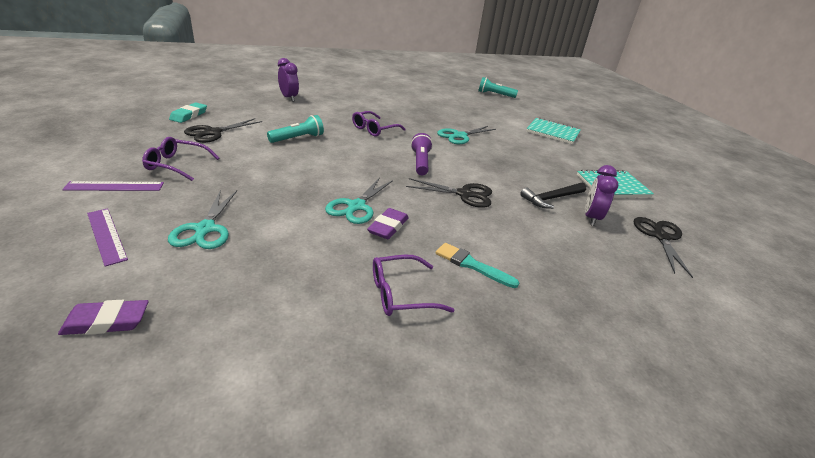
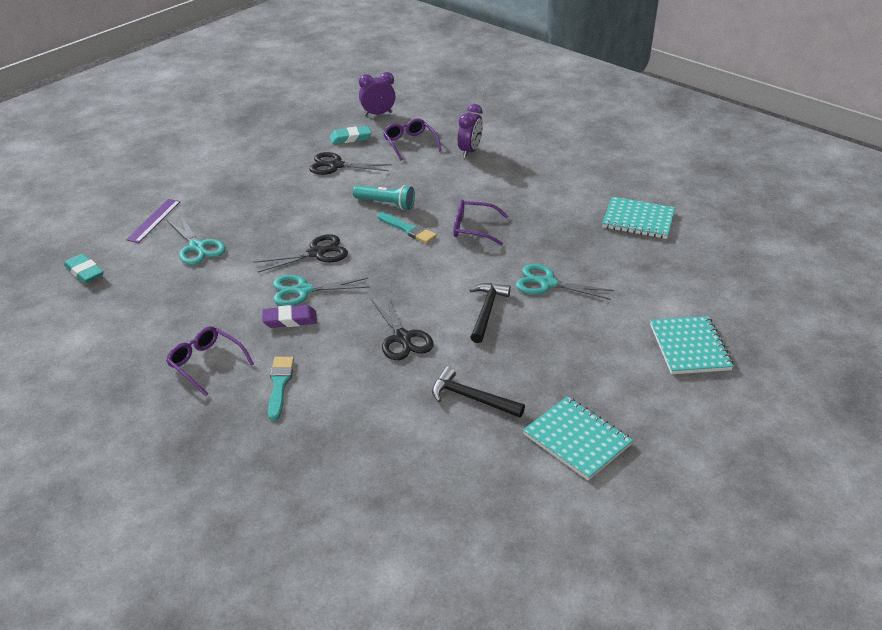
camera: 60 degrees right, 5 degrees up
purple eraser [58,300,149,335] -> turquoise eraser [64,254,104,283]
purple ruler [62,181,164,191] -> none
purple glasses [142,137,219,181] -> purple glasses moved to [383,118,442,160]
turquoise scissors [168,190,237,249] -> turquoise scissors turned 90 degrees counterclockwise [167,215,226,265]
purple flashlight [411,133,433,175] -> none
turquoise flashlight [478,77,518,98] -> none
purple clock [585,165,618,226] -> purple clock moved to [359,72,396,116]
black scissors [634,217,693,278] -> black scissors moved to [253,234,348,272]
none -> turquoise brush [377,212,437,244]
none -> black hammer [470,283,511,343]
none -> turquoise notebook [602,197,675,239]

